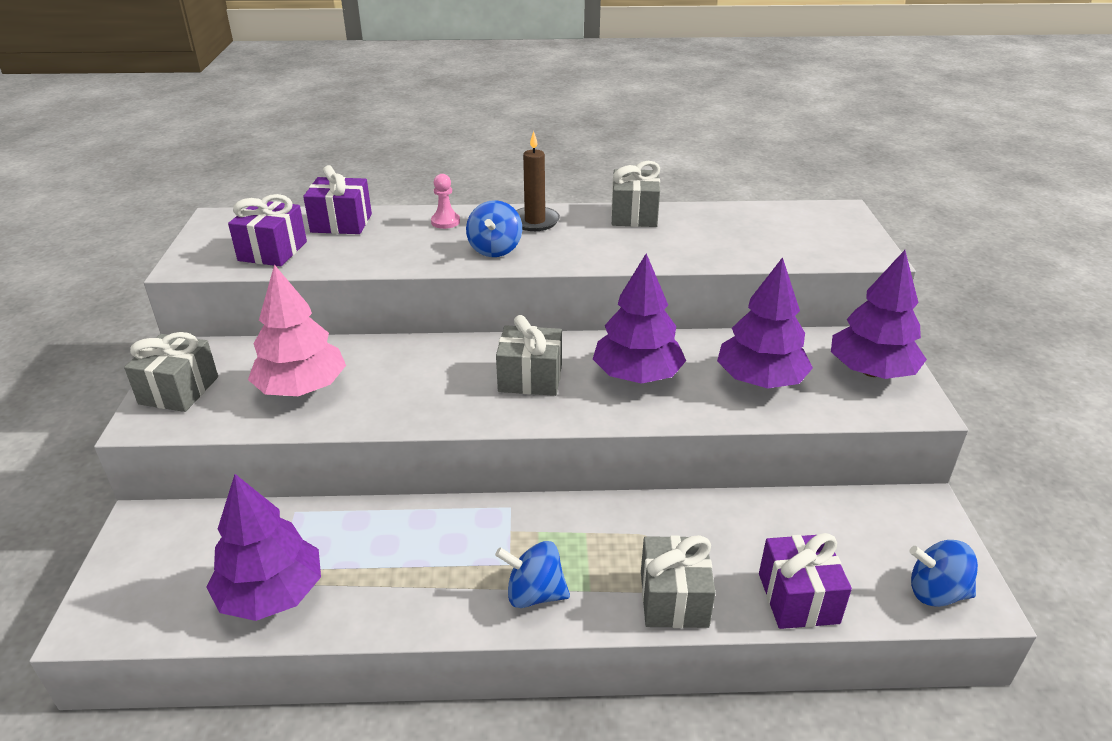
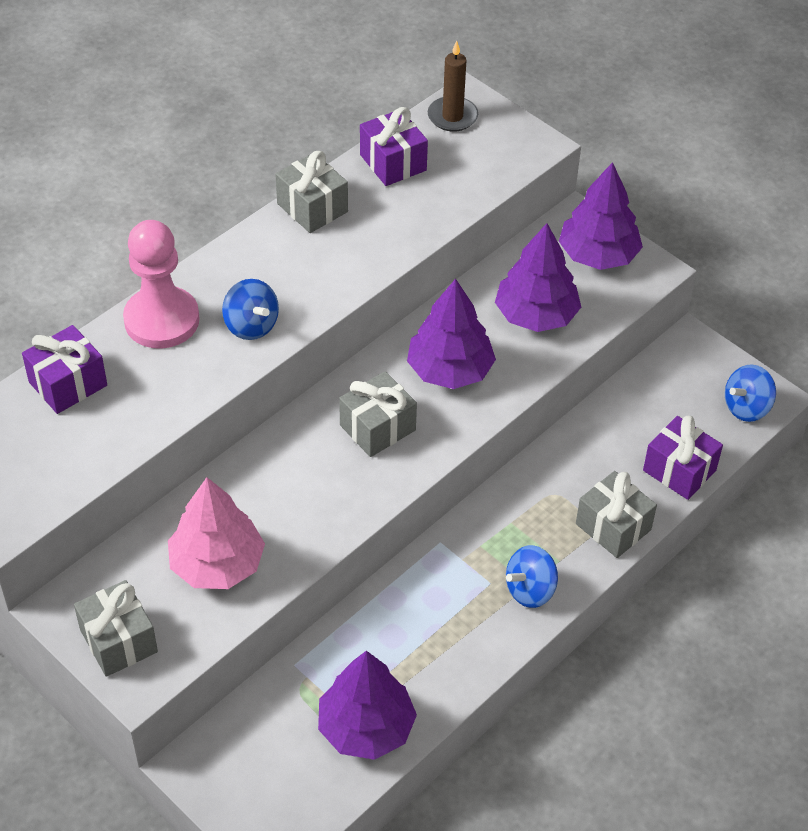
camera: 45 degrees left, 15 degrees up
purple gift [228,194,307,266] -> purple gift moved to [360,107,428,186]
pink pawn [431,174,460,229] -> pink pawn [123,220,200,349], size x2.27
brown candle [516,131,560,231] -> brown candle moved to [428,41,478,132]

